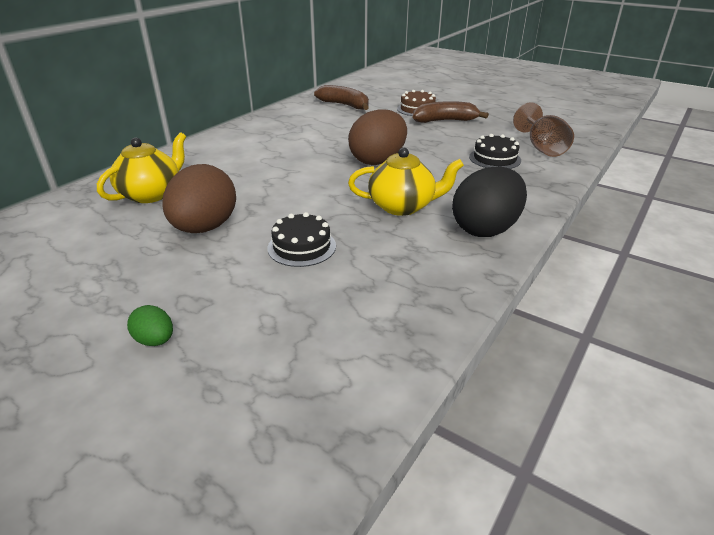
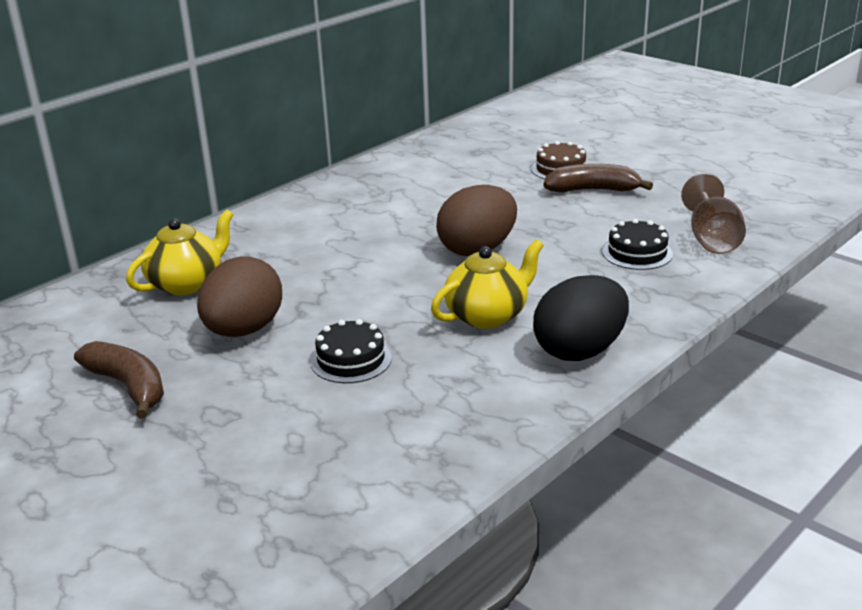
camera: 10 degrees right, 5 degrees down
green egg [127,305,173,346] -> none
brown banana [314,85,369,110] -> brown banana moved to [74,341,164,419]
yellow teapot [348,147,464,216] -> yellow teapot turned 45 degrees counterclockwise [431,239,544,329]

